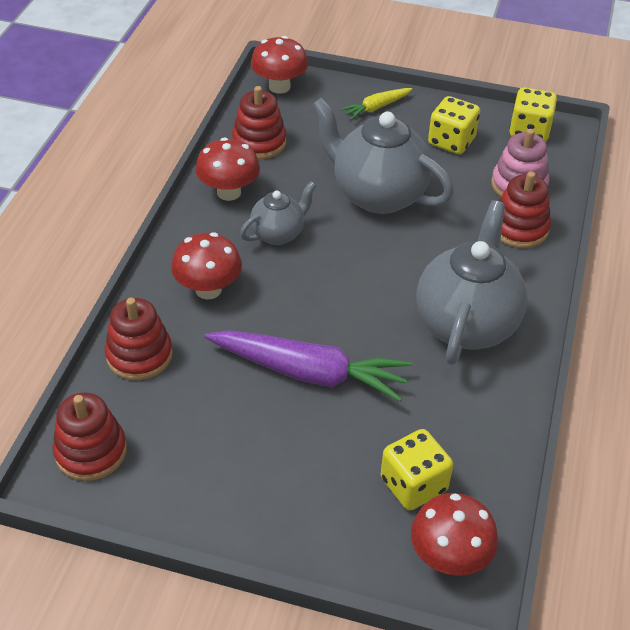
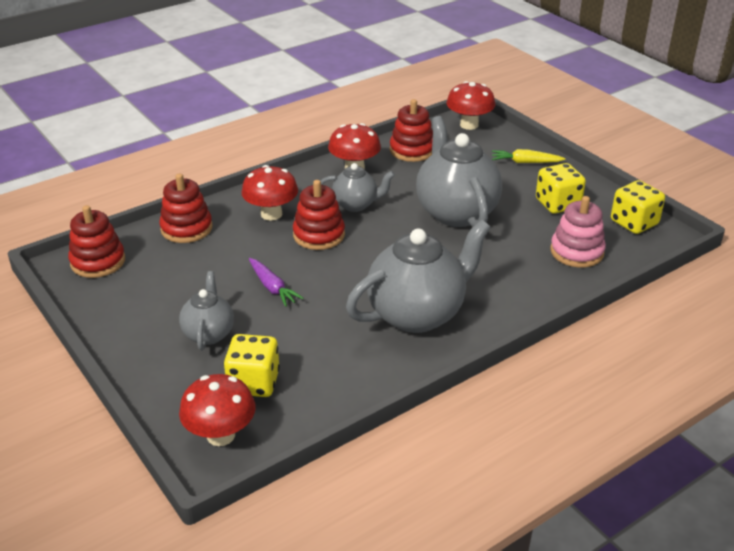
camera: 40 degrees right, 10 degrees down
purple carrot [205,330,412,402] -> purple carrot [249,258,304,307], size x0.50
red stacking toy [499,171,551,248] -> red stacking toy moved to [293,180,345,250]
none -> grey teapot [179,271,234,350]

